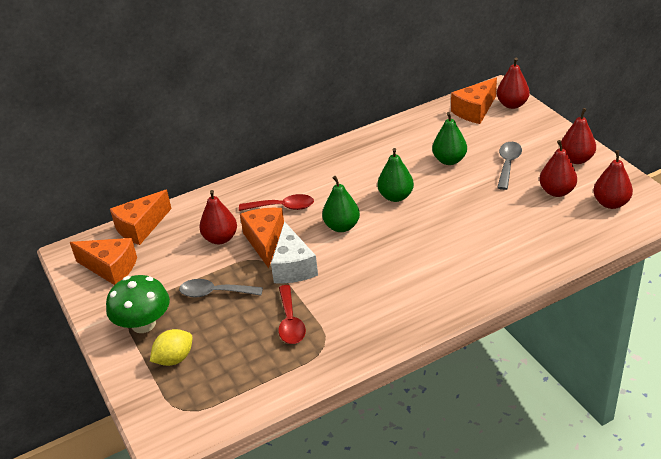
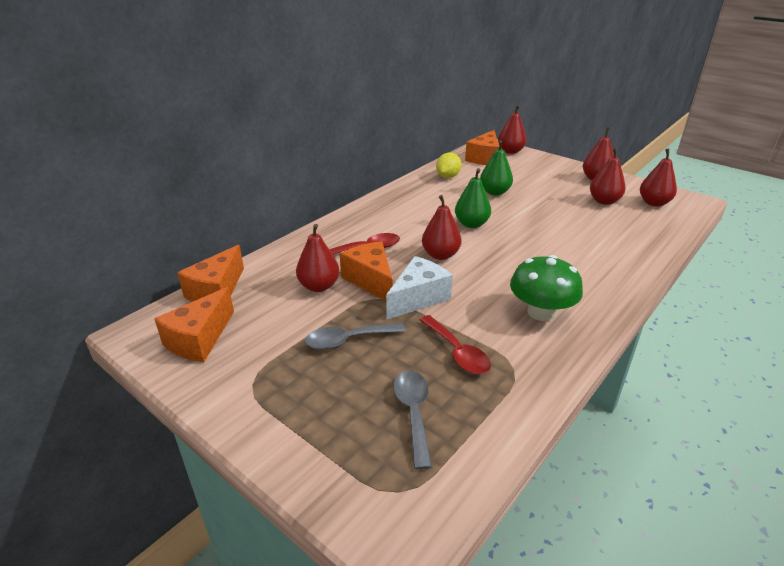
camera: 25 degrees left, 5 degrees down
orange cheese [70,238,137,285] -> orange cheese turned 120 degrees clockwise [155,287,234,362]
green mushroom [106,275,170,333] -> green mushroom moved to [510,255,583,321]
yellow lemon [150,329,192,366] -> yellow lemon moved to [436,152,462,178]
white cheese [271,221,318,283] -> white cheese turned 105 degrees counterclockwise [386,256,453,319]
green pear [322,176,360,232] -> red pear [422,195,461,260]
grey spoon [497,142,522,190] -> grey spoon moved to [393,371,432,470]

